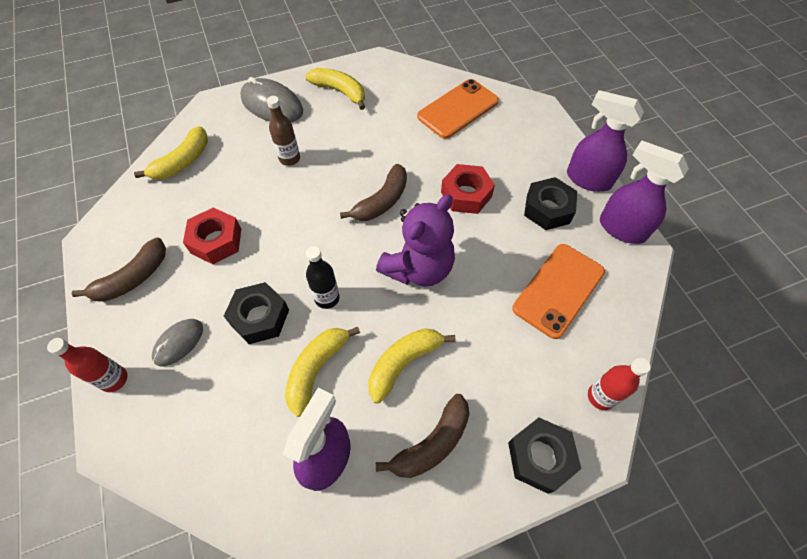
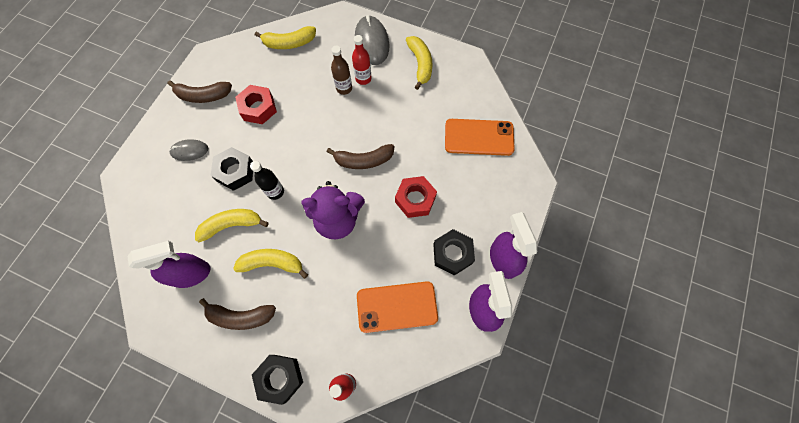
camera: 45 degrees right, 10 degrees up
red bottle [47,338,128,392] -> red bottle moved to [352,35,372,85]

